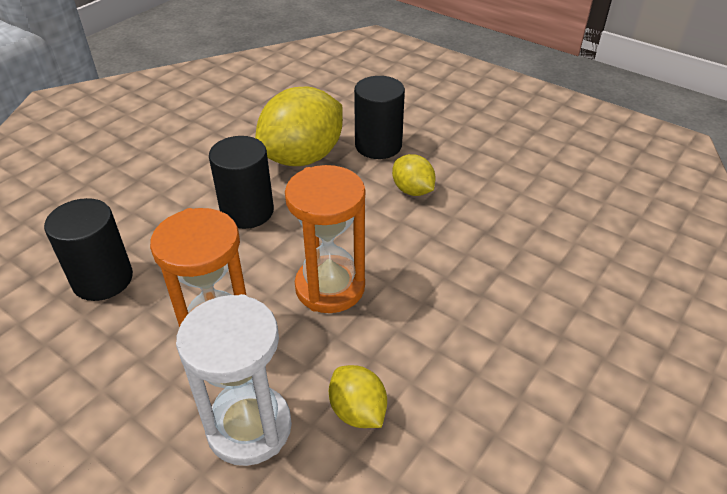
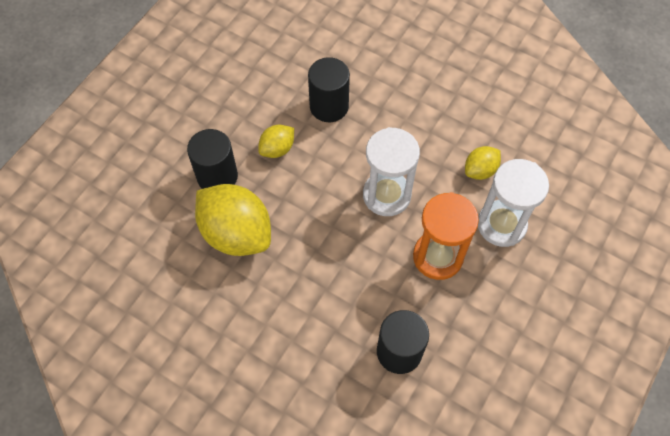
camera: 95 degrees left, 20 degrees up
black cylinder [209,136,274,229] -> black cylinder moved to [308,57,350,122]
orange hourglass [285,165,365,313] -> white hourglass [363,127,420,216]

